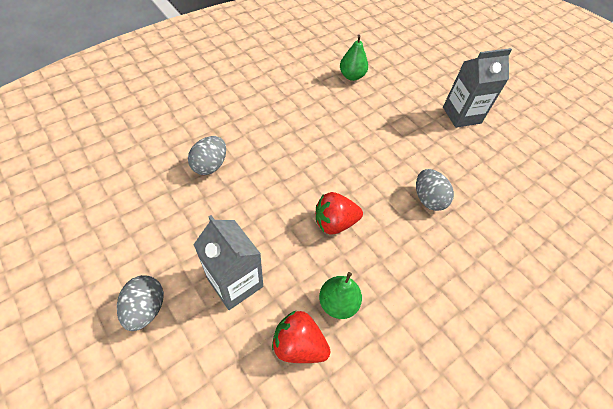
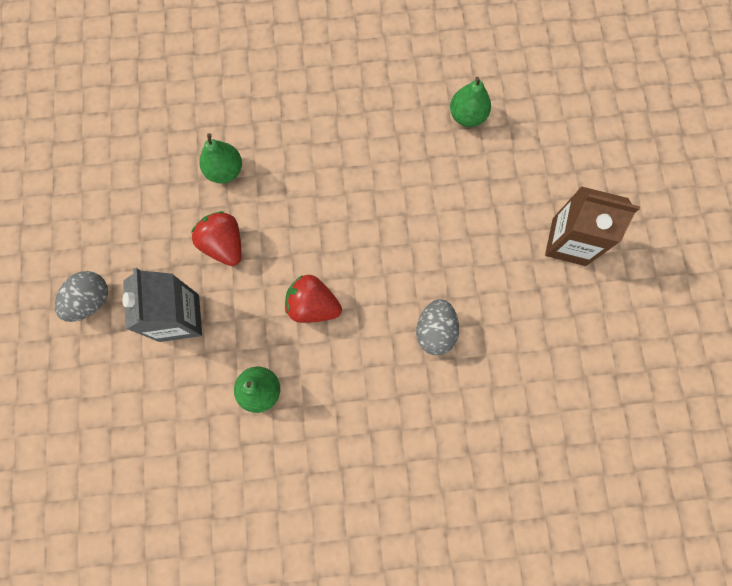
camera: 35 degrees right, 20 degrees up
grey egg [188,136,226,175] -> green pear [199,133,242,184]
red strawberry [272,311,331,363] -> red strawberry moved to [191,211,242,266]
grey carton [443,48,512,128] -> brown carton [545,186,640,266]

